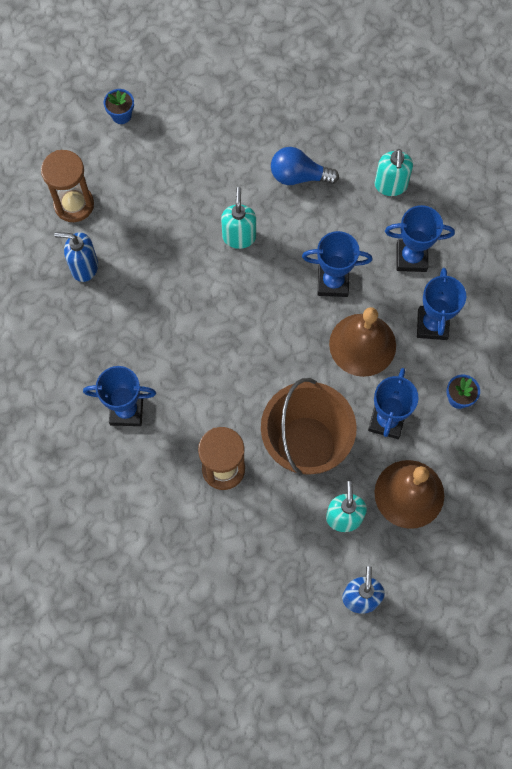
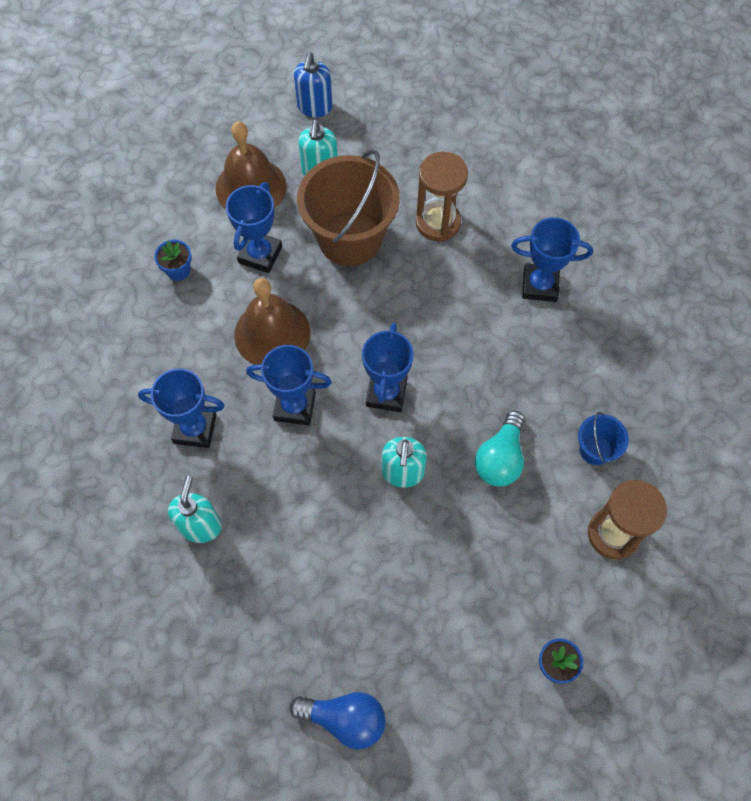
camera: 175 degrees left, 5 degrees down
blue soap dispenser [54,232,98,282] -> blue bucket [578,412,629,465]
blue light bulb [271,147,339,185] -> blue light bulb moved to [290,692,386,750]
blue trophy [417,268,466,340] -> blue trophy moved to [362,323,414,412]
none -> turquoise light bulb [475,411,525,486]

